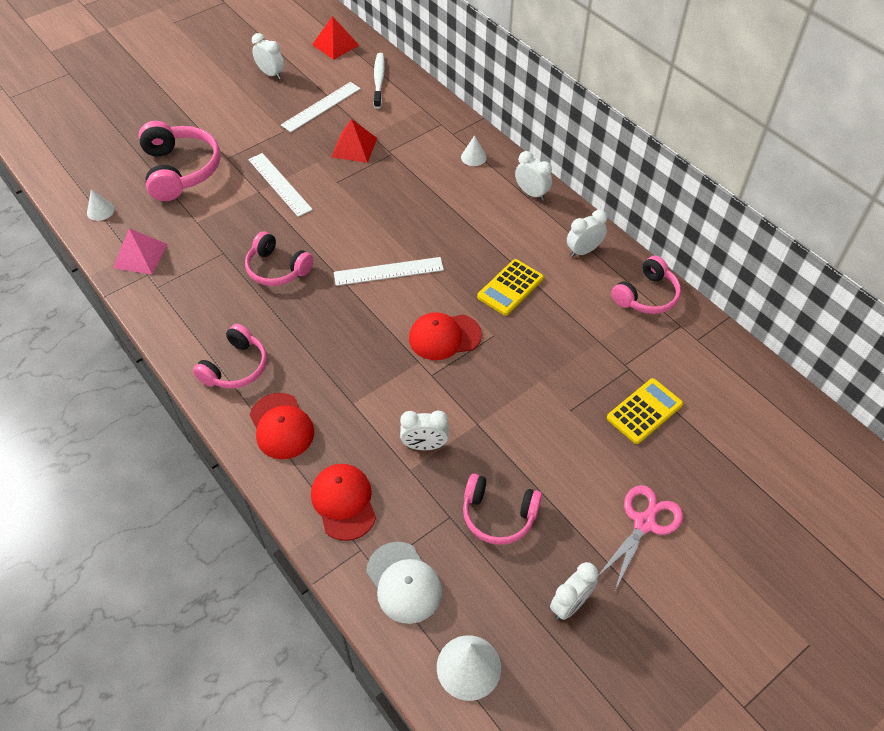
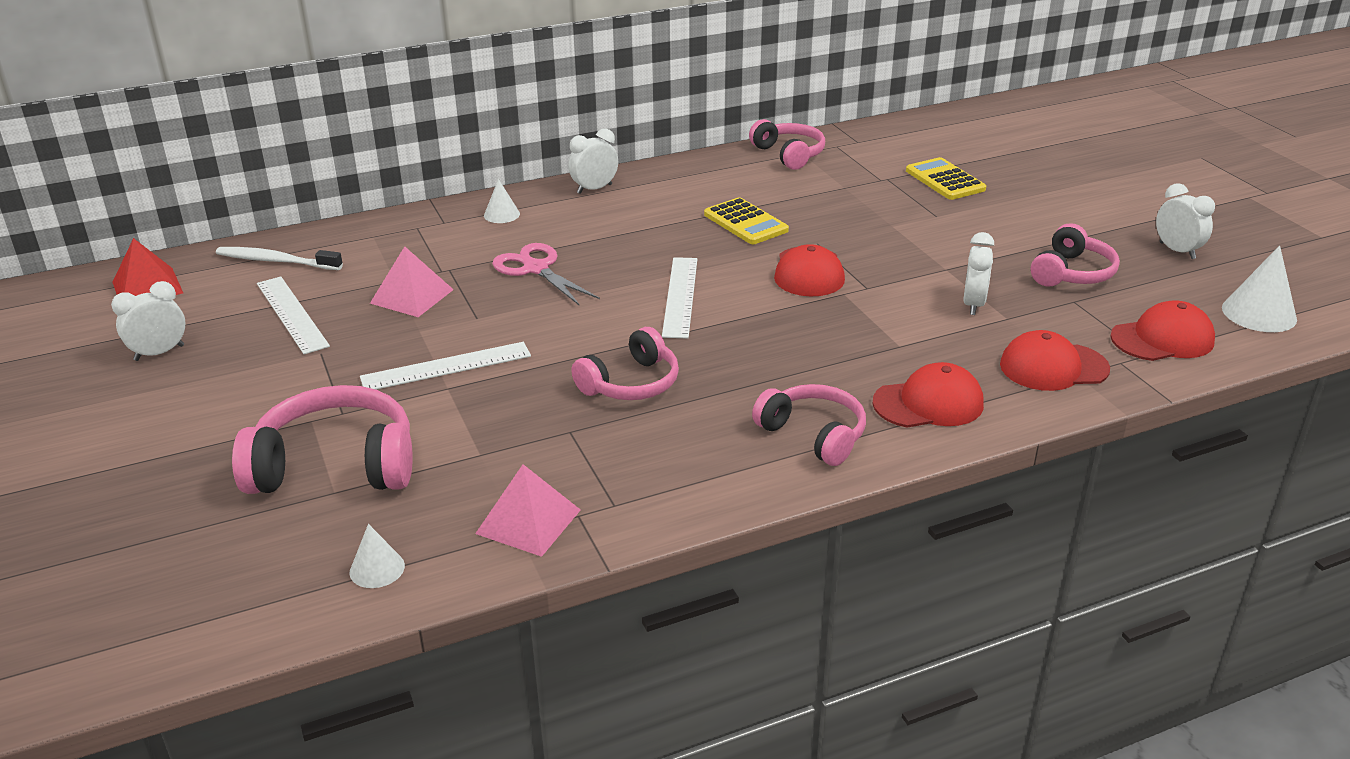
camera: 75 degrees left, 20 degrees down
red pyramid [331,119,377,163] -> pink pyramid [370,246,454,317]
white cap [366,542,442,624] -> red cap [1110,300,1215,361]
white clock [567,210,607,257] -> none
pink scissors [598,485,683,590] -> pink scissors moved to [492,243,600,306]

